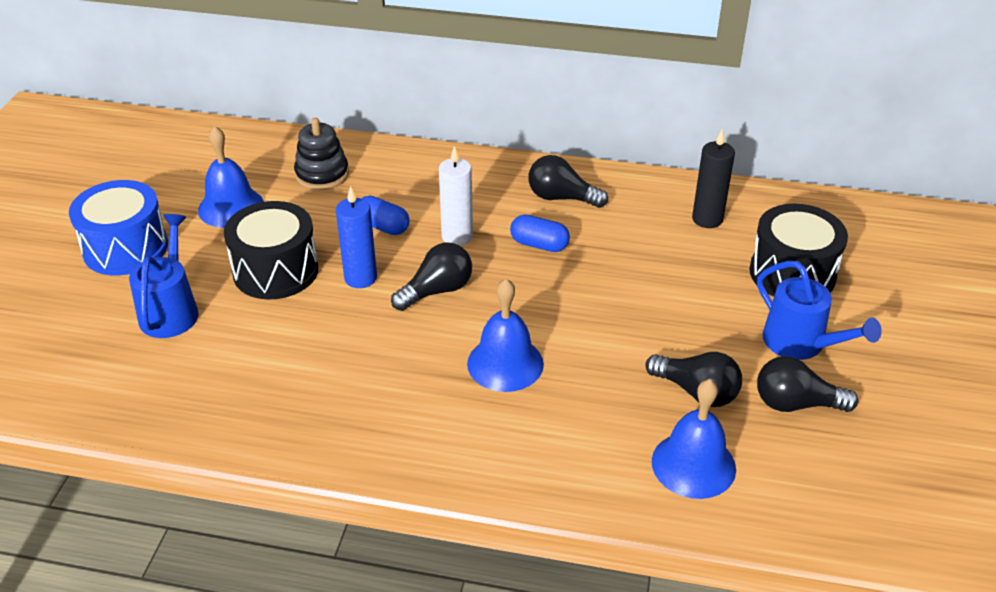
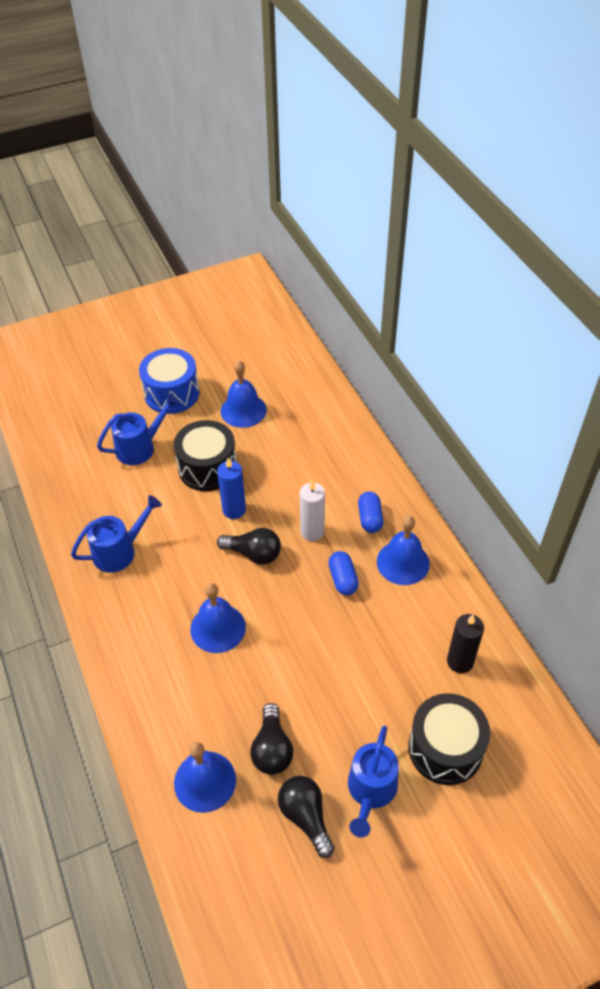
camera: 55 degrees right, 10 degrees up
black stacking toy [294,118,349,190] -> none
blue capsule [361,196,410,235] -> blue capsule moved to [358,491,383,533]
black light bulb [528,155,608,208] -> blue bell [377,516,430,585]
none -> blue watering can [71,495,162,573]

